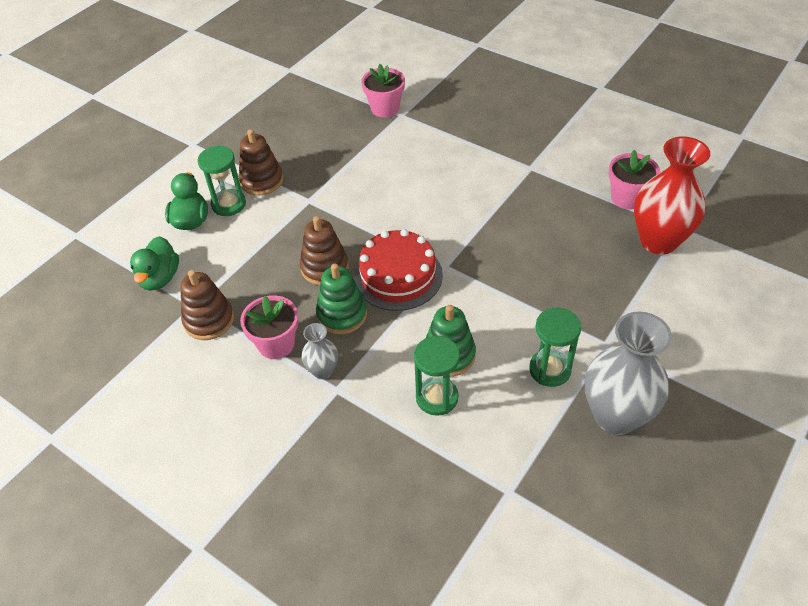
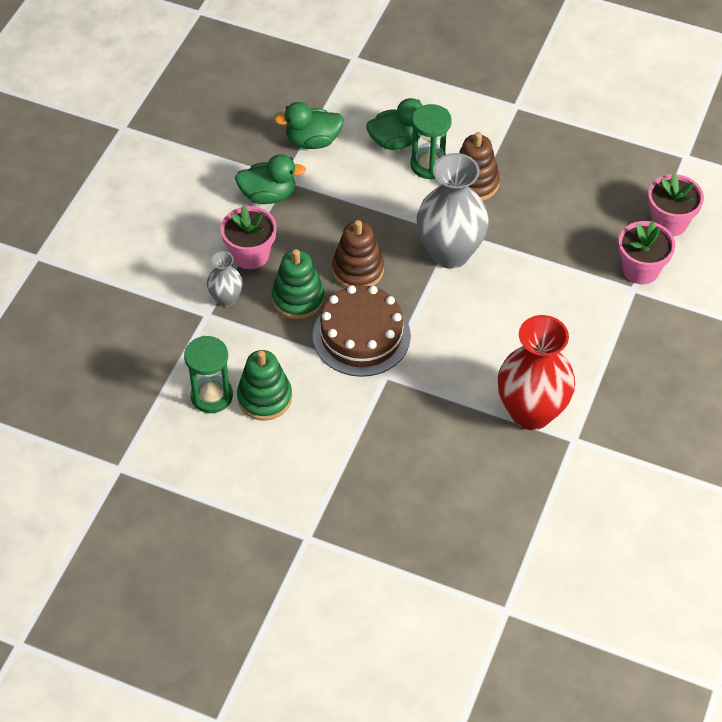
camera: 75 degrees right, 5 degrees up
brown stacking toy [181,270,234,340] -> green duck [235,154,306,204]
red cake [354,229,443,311] -> brown cake [313,285,411,377]
green hourglass [529,308,581,387] -> none
grey vase [585,312,672,435] -> grey vase moved to [416,153,489,269]
pink flower pot [608,150,660,209] -> pink flower pot moved to [648,173,704,237]
red vase [634,136,710,255] -> red vase moved to [498,315,575,430]

